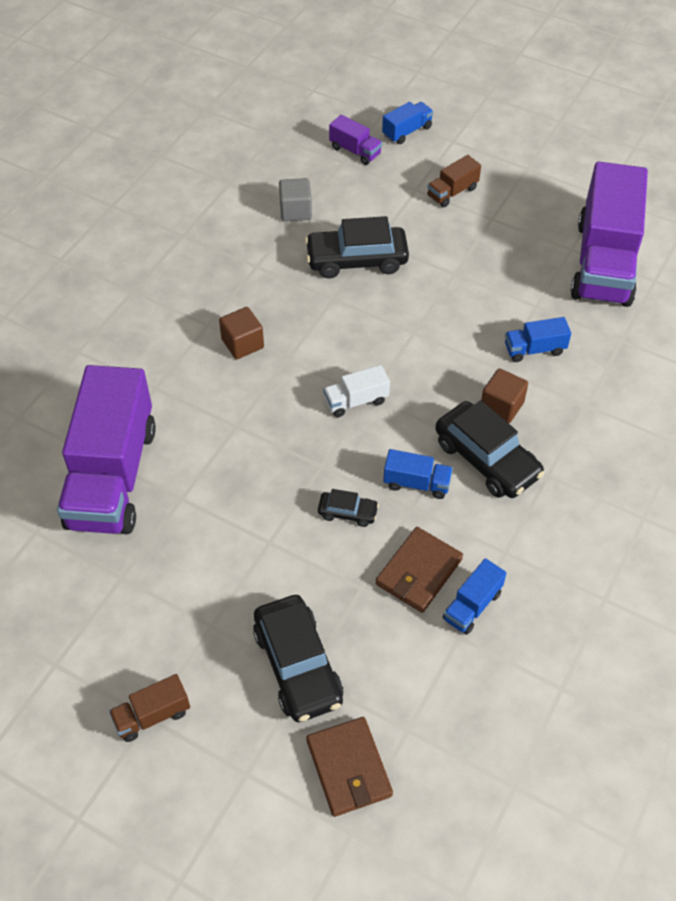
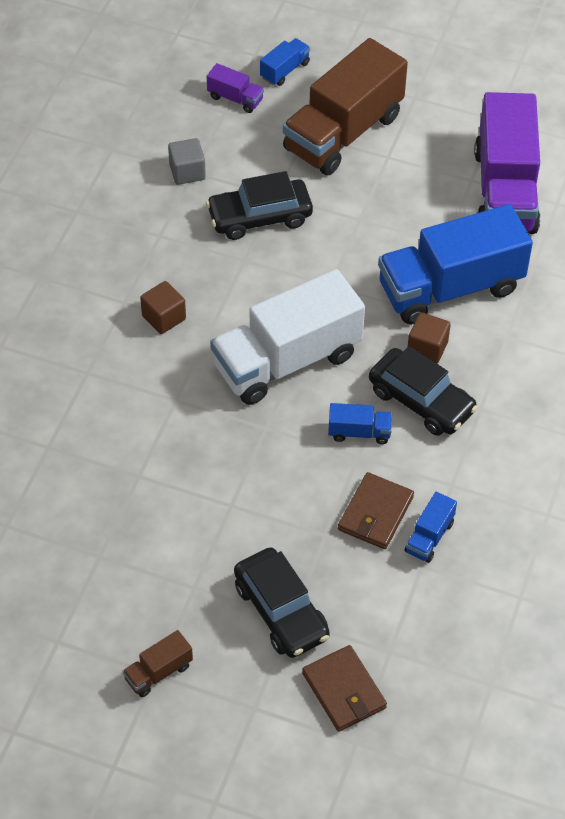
camera: 10 degrees left, 0 degrees up
purple truck [57,365,156,534] -> none
black car [318,489,379,527] -> none
white truck [323,365,390,417] -> white truck [210,269,365,405], size x2.40
brown truck [427,155,481,207] -> brown truck [283,38,408,176], size x2.40
blue truck [505,317,571,362] -> blue truck [378,204,533,324], size x2.40

